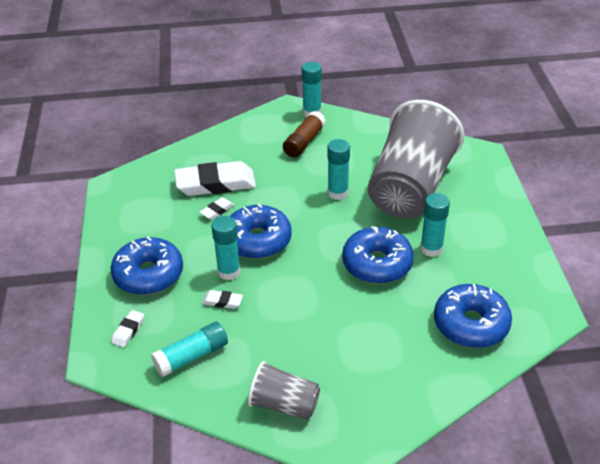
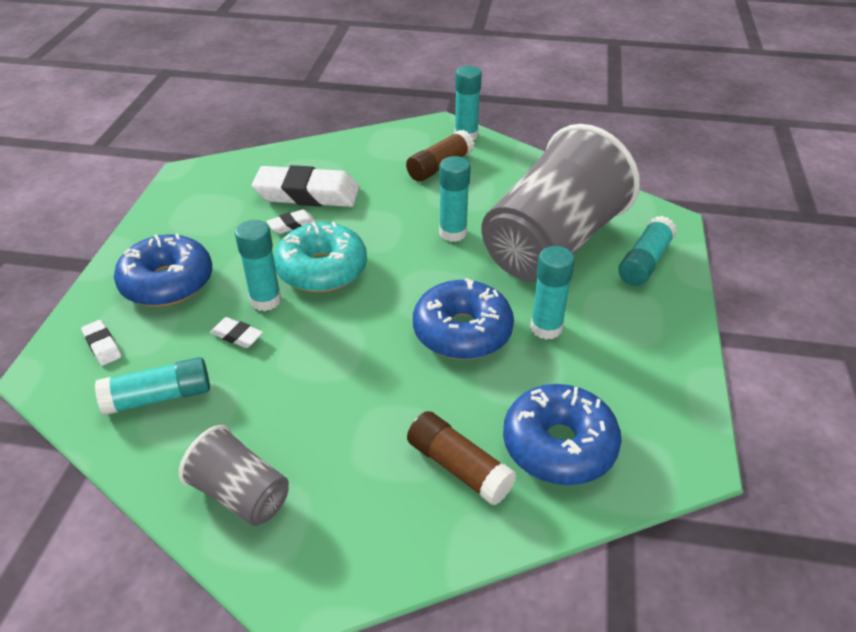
camera: 15 degrees right, 0 degrees up
white eraser [111,310,144,347] -> white eraser turned 75 degrees counterclockwise [81,320,121,366]
blue donut [229,204,292,259] -> turquoise donut [274,222,367,293]
none -> brown glue stick [407,411,516,505]
none -> turquoise glue stick [618,216,677,286]

